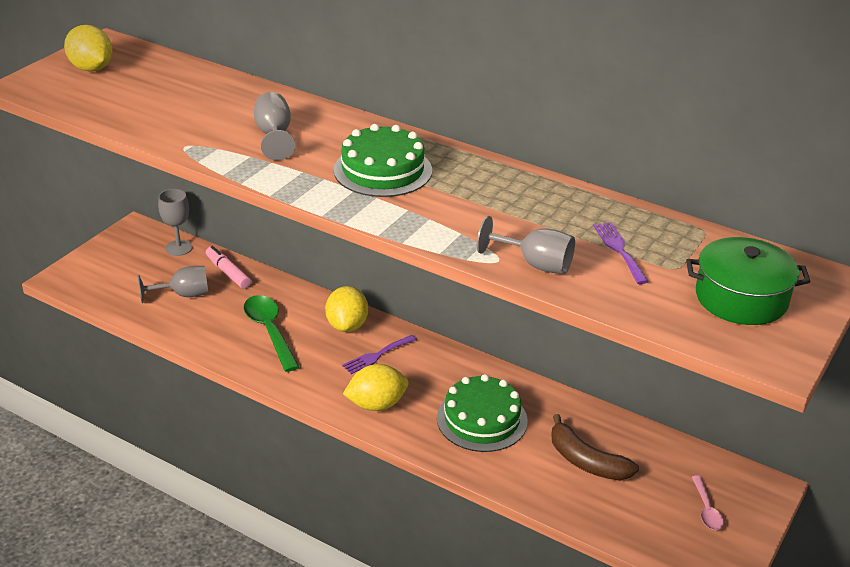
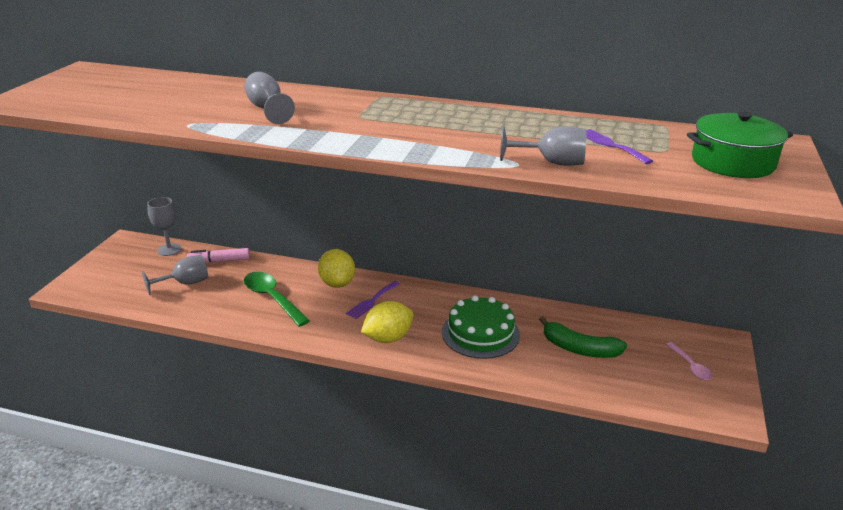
camera: 15 degrees left, 5 degrees down
yellow lemon [64,25,113,72] -> none
pink marker [206,246,251,289] -> pink marker turned 45 degrees counterclockwise [187,248,250,263]
green cake [334,124,432,197] -> none
brown banana [551,414,639,480] -> green banana [539,316,627,358]

